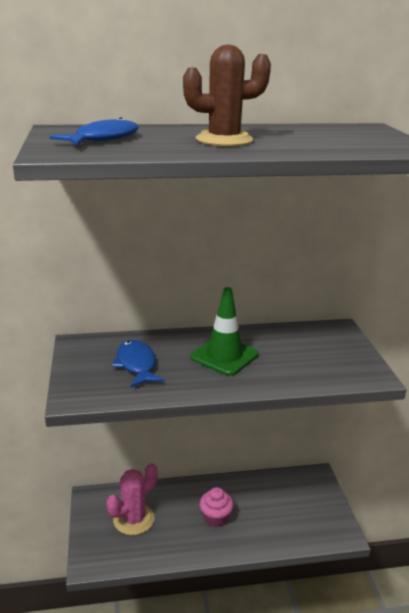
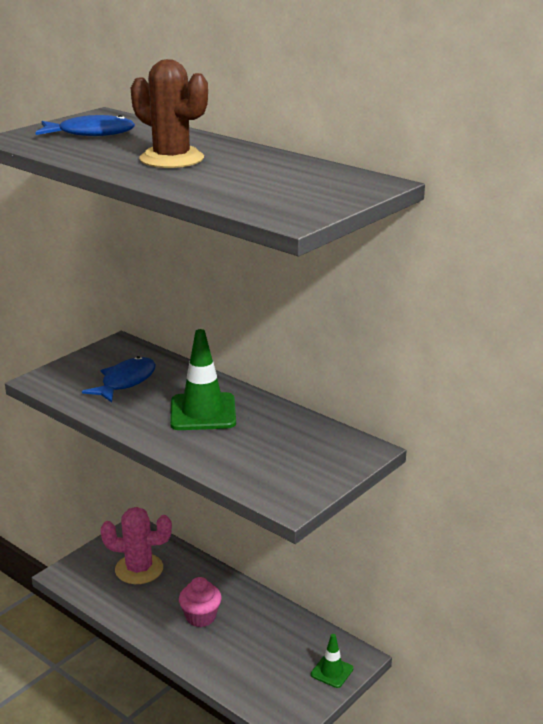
camera: 50 degrees right, 0 degrees up
none -> green traffic cone [311,634,353,688]

